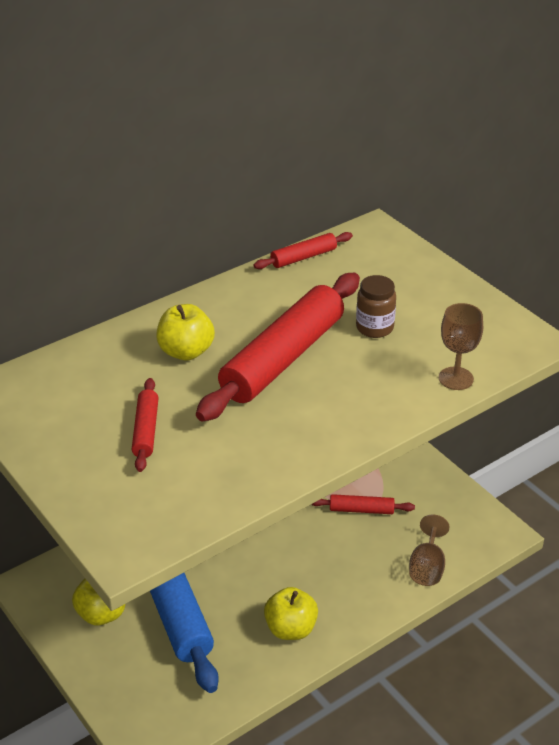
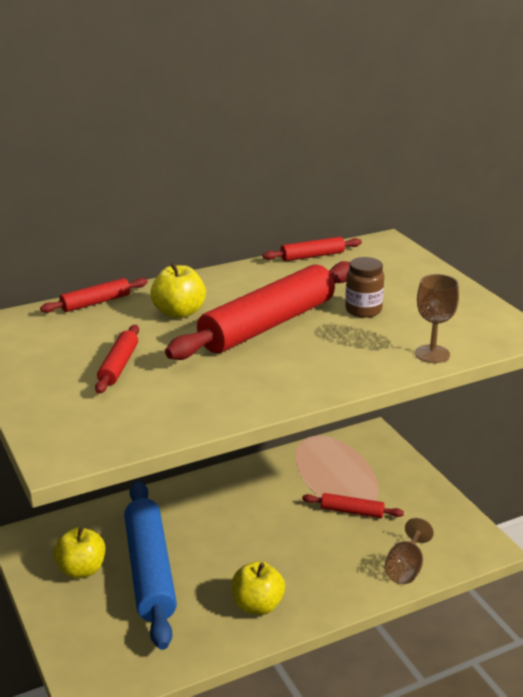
camera: 10 degrees right, 10 degrees down
none -> red rolling pin [40,278,148,313]

